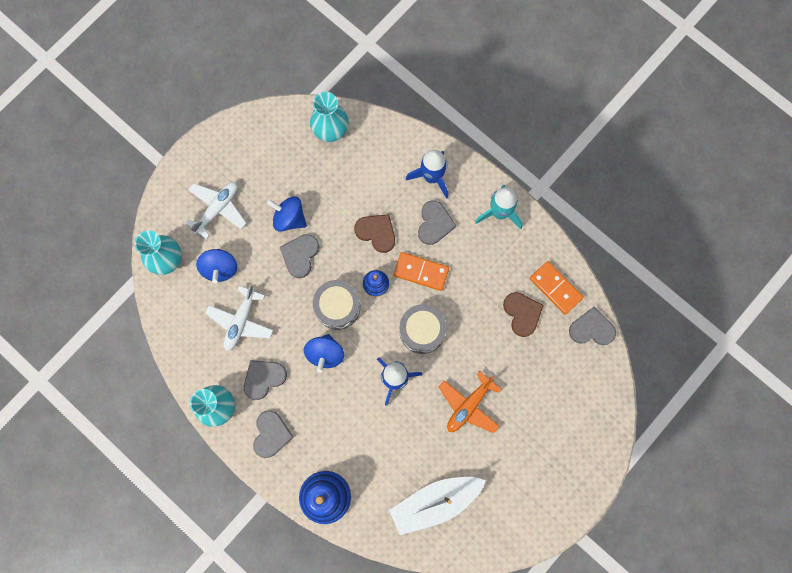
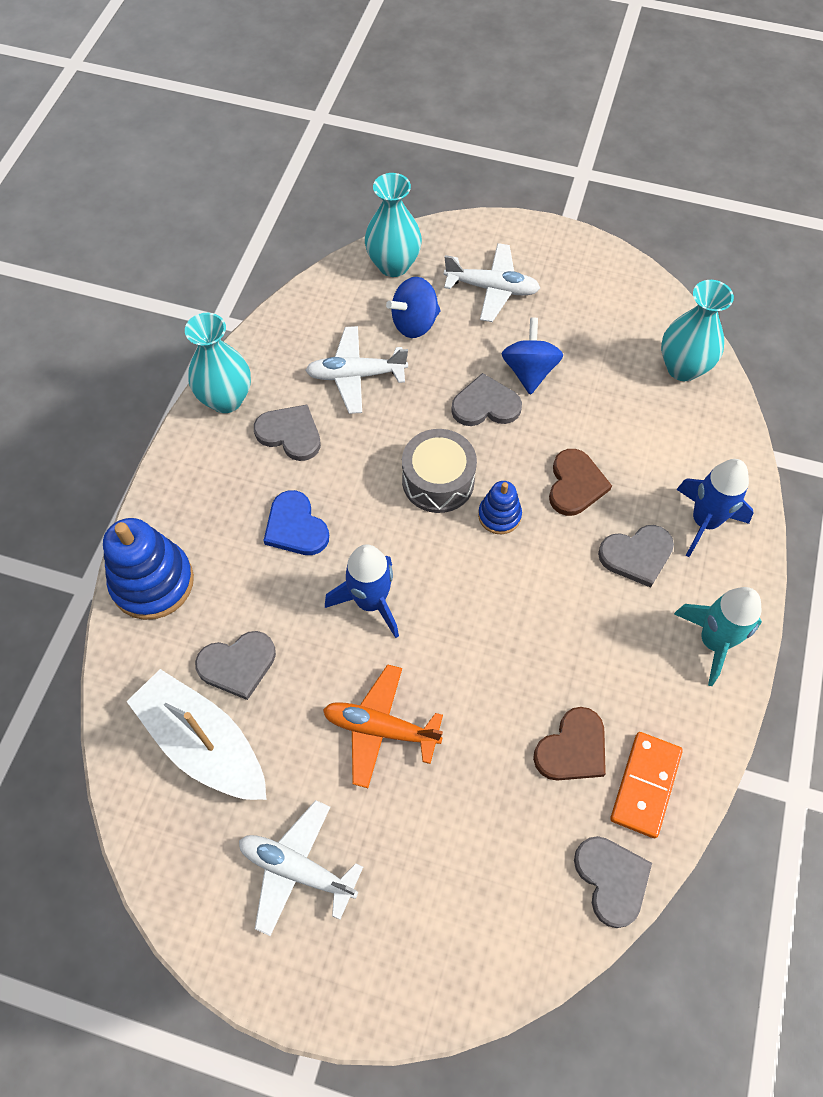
camera: 65 degrees right, 15 degrees down
grey heart [253,410,294,458] -> grey heart moved to [195,631,276,700]
blue spinning top [304,334,344,373] -> none
orange domino [394,252,449,291] -> none
grey drum [399,304,447,354] -> none
none -> white plane [239,800,363,936]
none -> blue heart [263,490,329,555]

